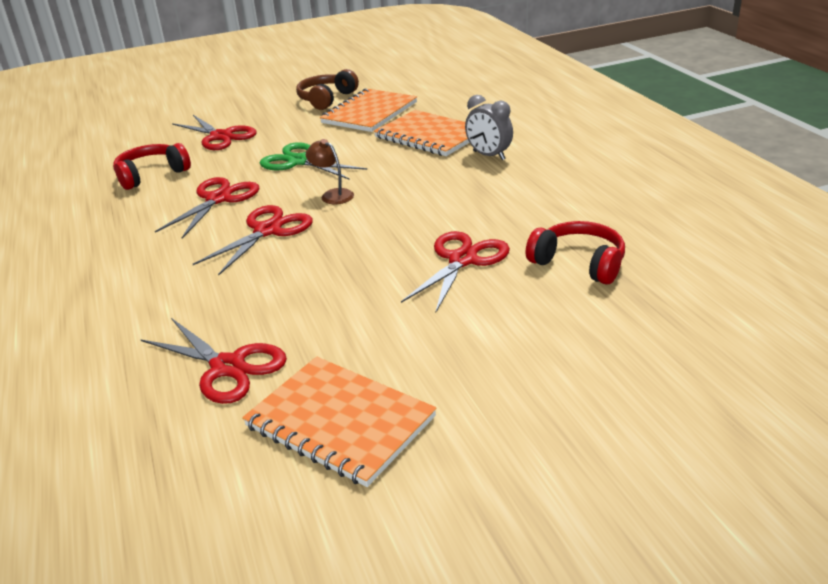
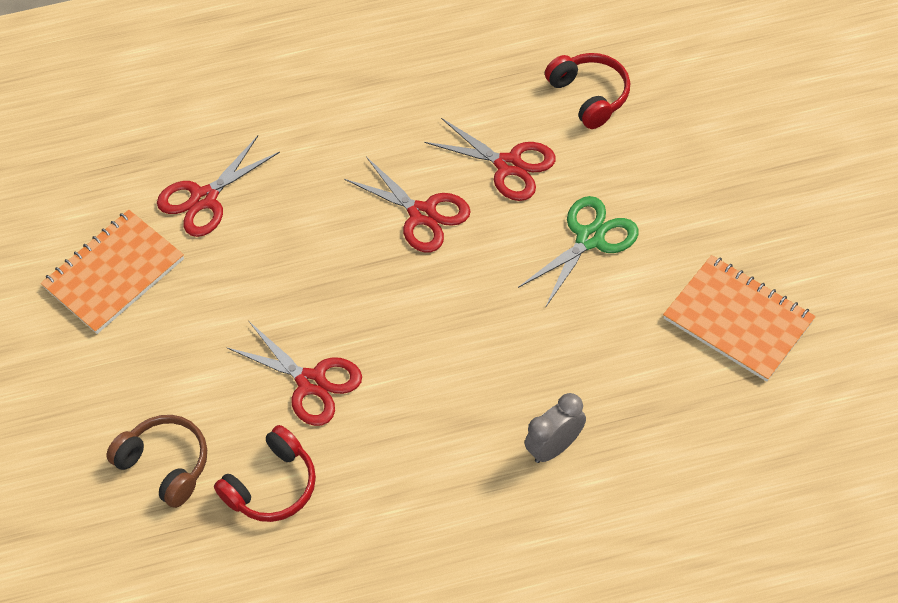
camera: 100 degrees right, 25 degrees up
red scissors [172,115,256,150] -> none
brown headphones [296,69,359,110] -> brown headphones moved to [106,415,207,508]
brown lamp [306,139,354,204] -> none
orange notebook [374,110,470,156] -> none

